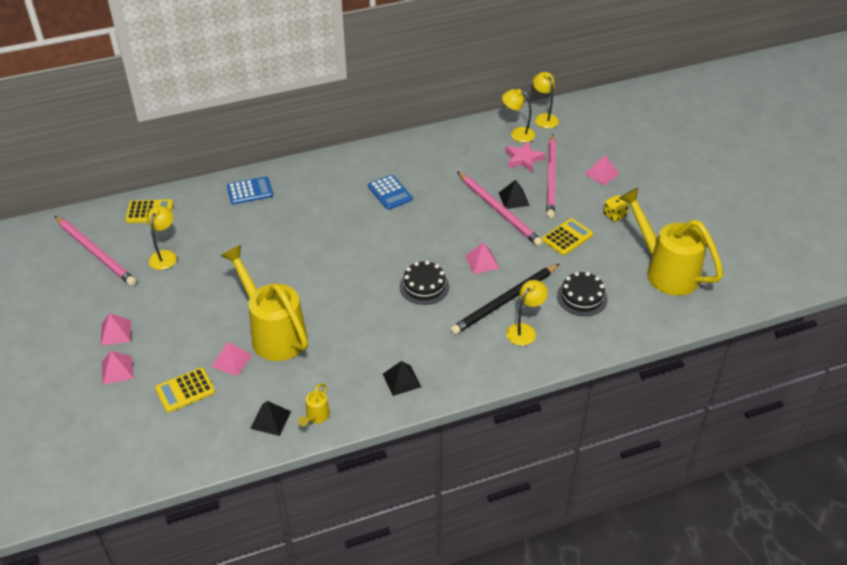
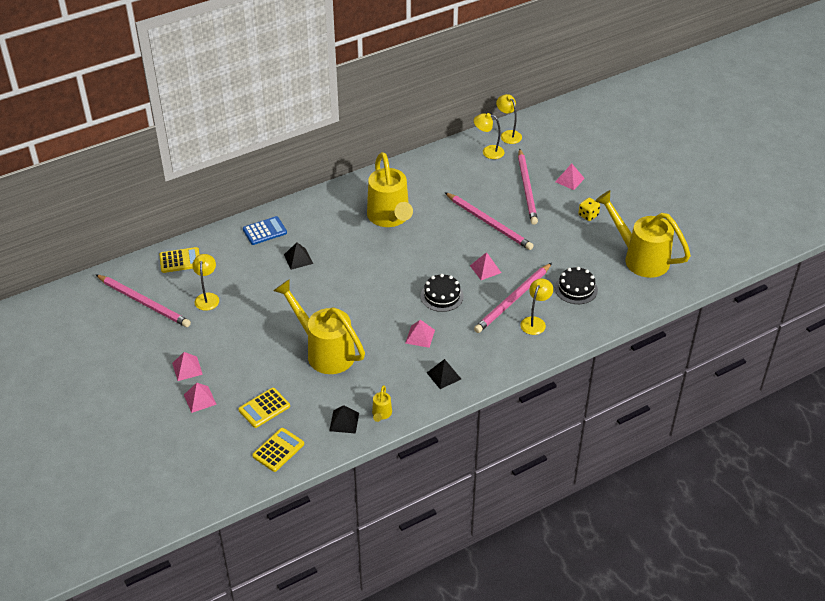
camera: 10 degrees left, 0 degrees up
pink pyramid [212,342,252,376] -> pink pyramid moved to [405,320,435,348]
blue calculator [368,175,413,210] -> yellow watering can [367,152,413,227]
black pencil [450,264,559,335] -> pink pencil [474,263,552,333]
black pyramid [499,180,530,209] -> black pyramid moved to [284,242,313,270]
pink star [505,141,546,172] -> none
yellow calculator [542,218,593,255] -> yellow calculator moved to [252,428,304,472]

